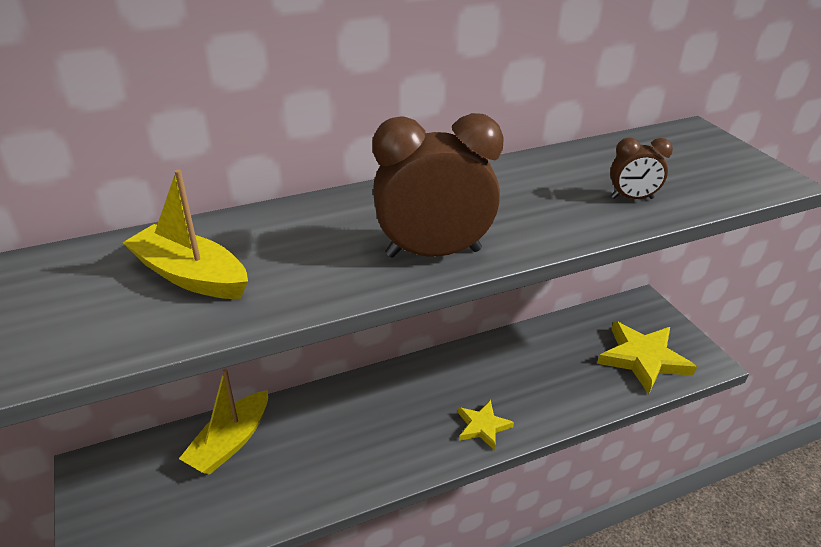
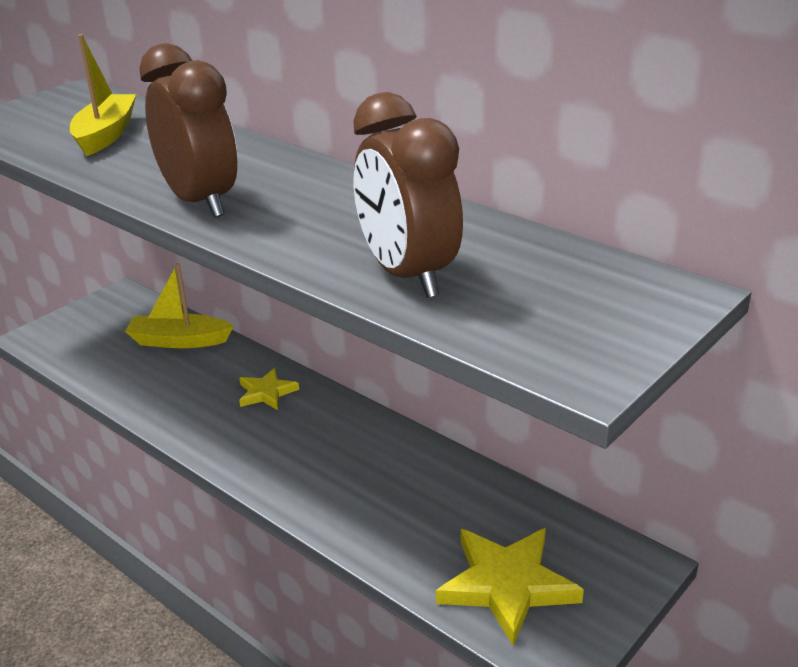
camera: 65 degrees right, 5 degrees down
yellow star [458,400,514,450] -> yellow star moved to [239,368,299,410]
brown clock [610,138,673,199] -> brown clock [353,92,463,298], size x1.98

